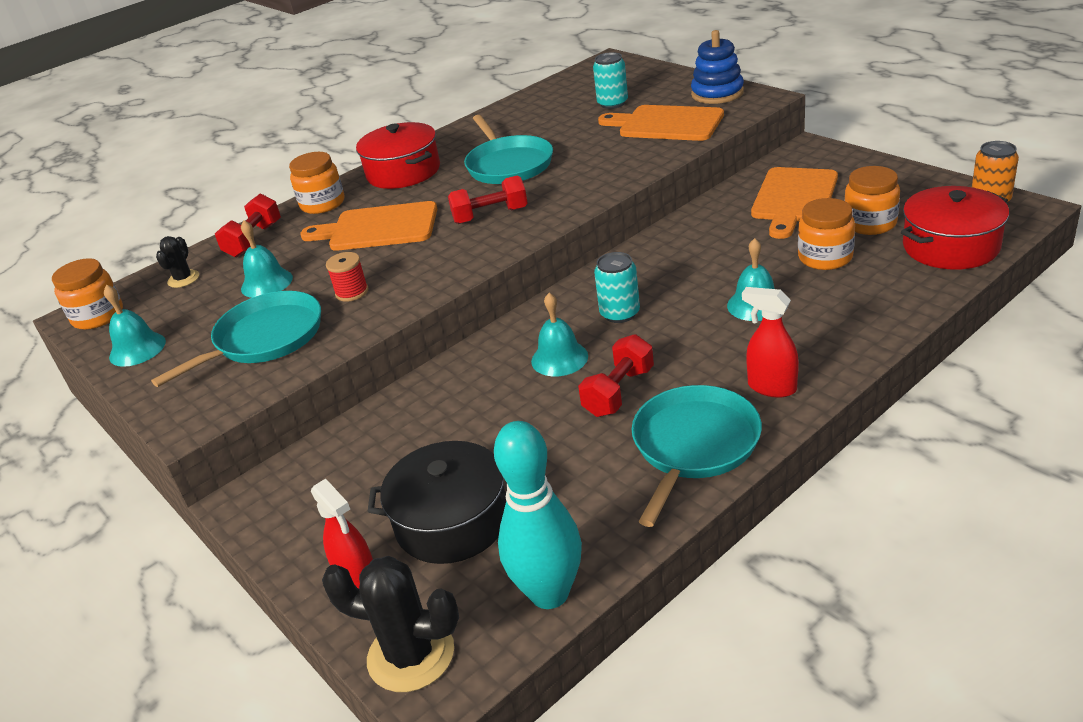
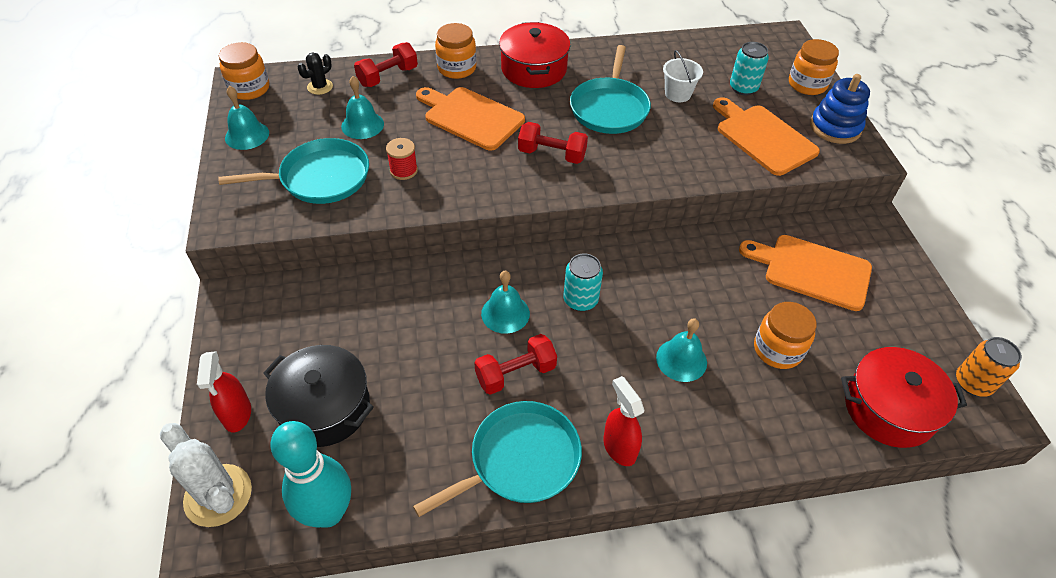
camera: 25 degrees right, 15 degrees up
black cactus [322,556,459,692] -> white cactus [160,423,252,527]
orange cutting board [751,167,838,239] -> orange cutting board turned 60 degrees clockwise [739,235,872,311]
orange jar [844,166,900,235] -> orange jar moved to [789,39,839,95]
none -> white bucket [663,50,703,102]

